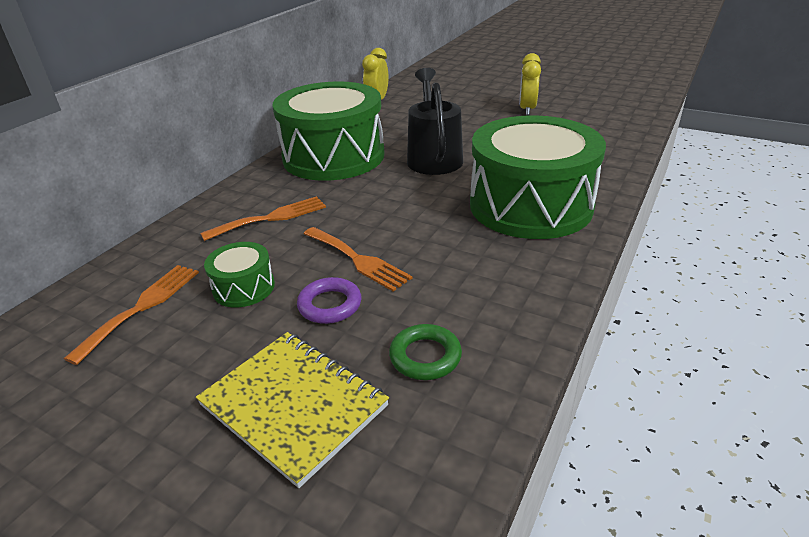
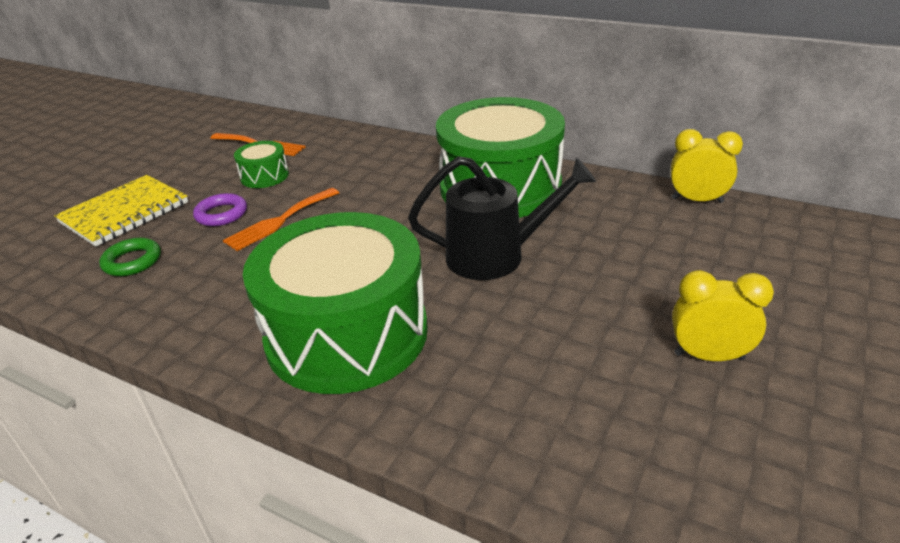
camera: 90 degrees right, 0 degrees up
orange fork [200,196,326,241] -> none

